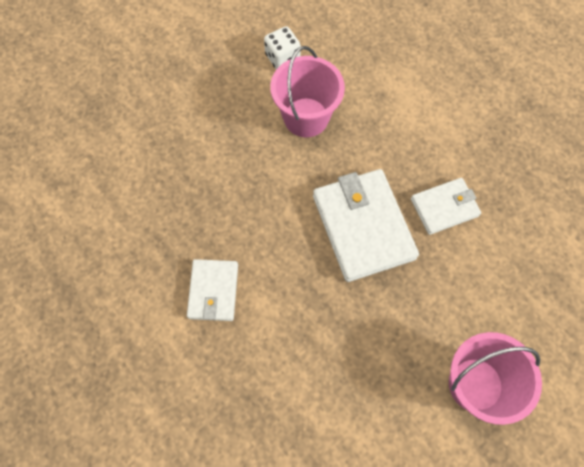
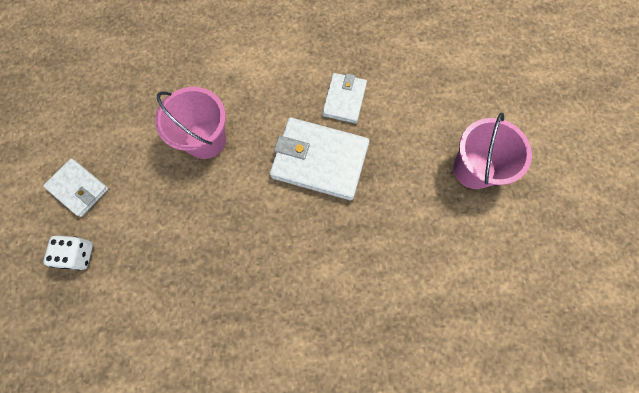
camera: 55 degrees left, 5 degrees up
white wallet [187,259,238,321] -> white wallet moved to [43,159,108,217]
white dice [264,26,301,70] -> white dice moved to [43,235,93,270]

